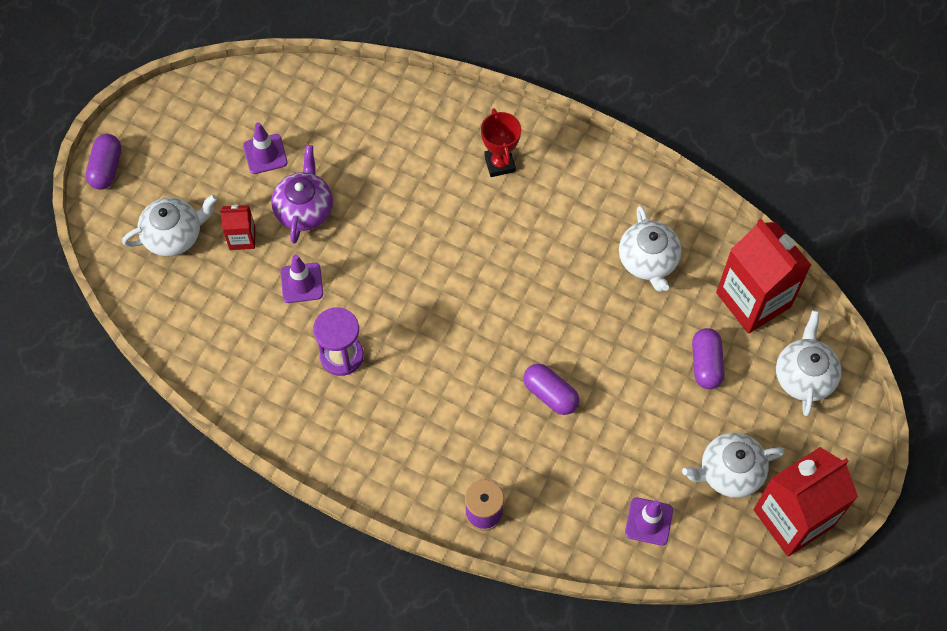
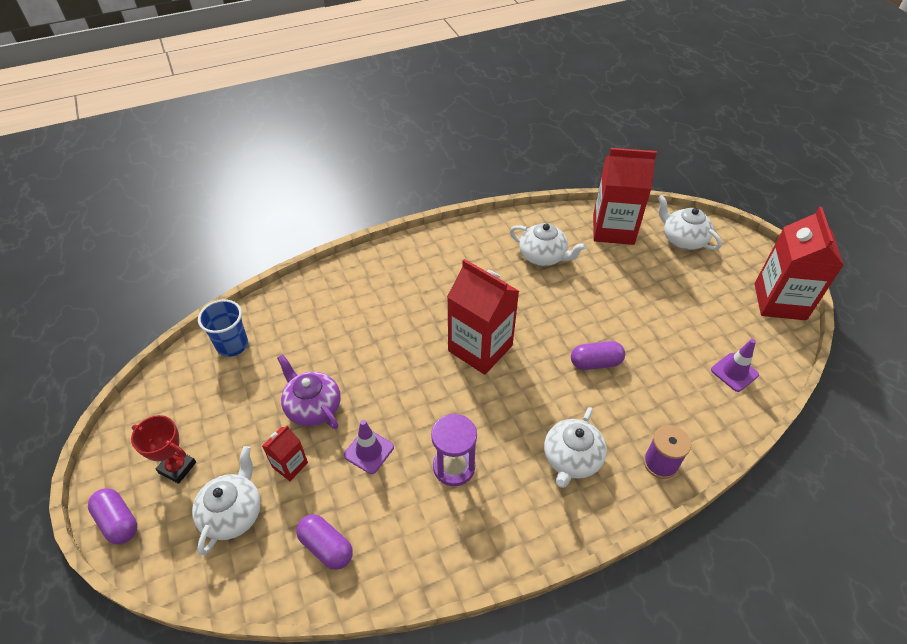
camera: 50 degrees left, 15 degrees down
purple traffic cone [243,122,287,174] -> none
red trophy [481,109,521,177] -> red trophy moved to [131,415,196,484]
white teapot [682,433,785,498] -> white teapot moved to [544,407,607,488]
purple capsule [692,328,724,389] -> purple capsule moved to [296,514,353,570]
none -> blue cup [198,300,248,357]
none -> red carton [447,259,519,375]

